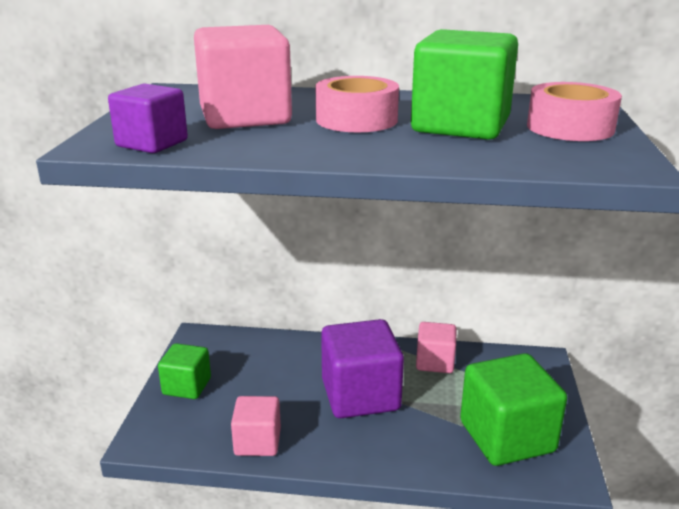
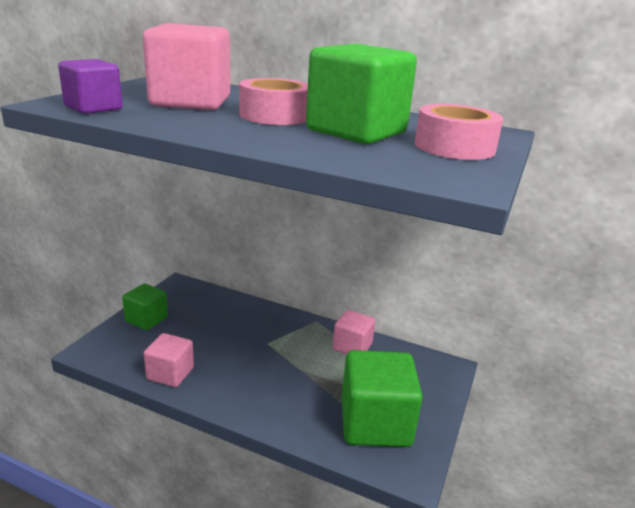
camera: 15 degrees right, 0 degrees up
purple cube [321,319,404,418] -> none

